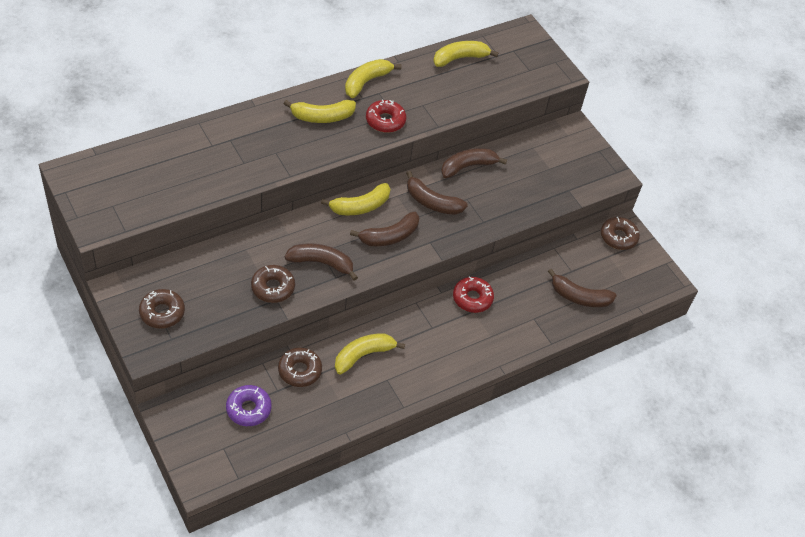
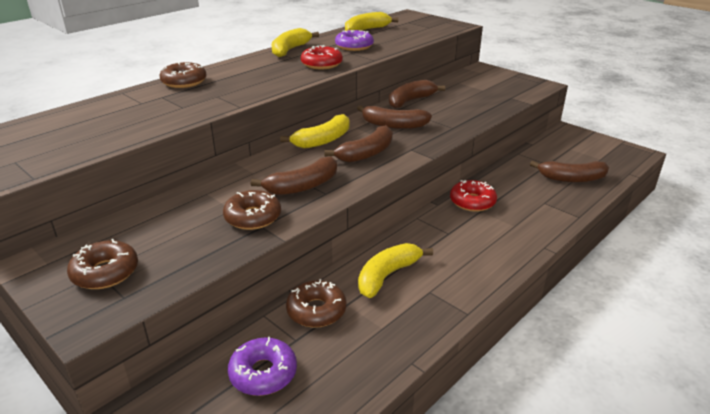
camera: 10 degrees left, 20 degrees down
yellow banana [283,100,356,123] -> none
brown banana [285,243,358,281] -> brown banana turned 150 degrees clockwise [251,157,337,195]
brown donut [601,217,640,250] -> brown donut moved to [159,62,207,88]
none -> purple donut [335,30,374,51]

